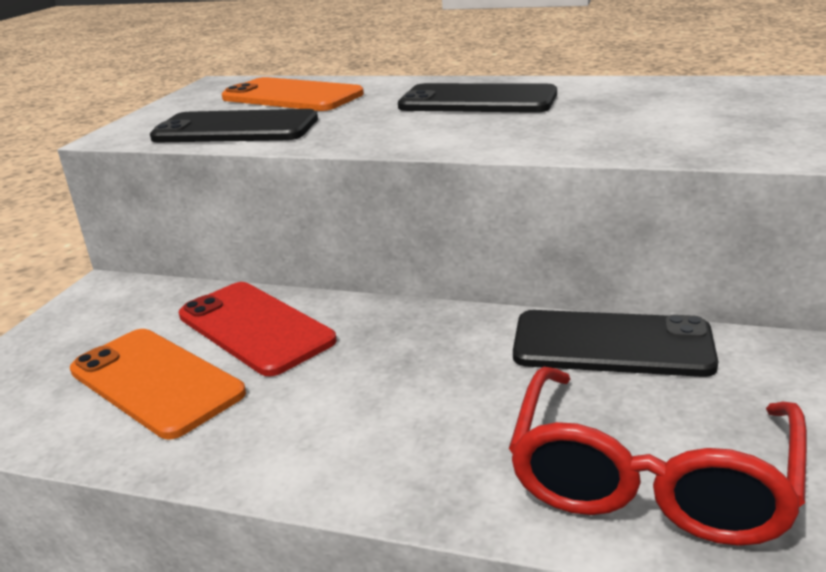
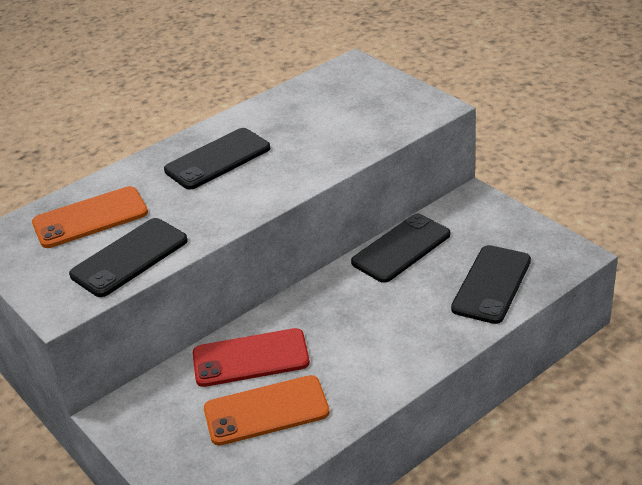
camera: 55 degrees left, 10 degrees up
red glasses [509,367,807,546] -> black phone [451,245,531,324]

